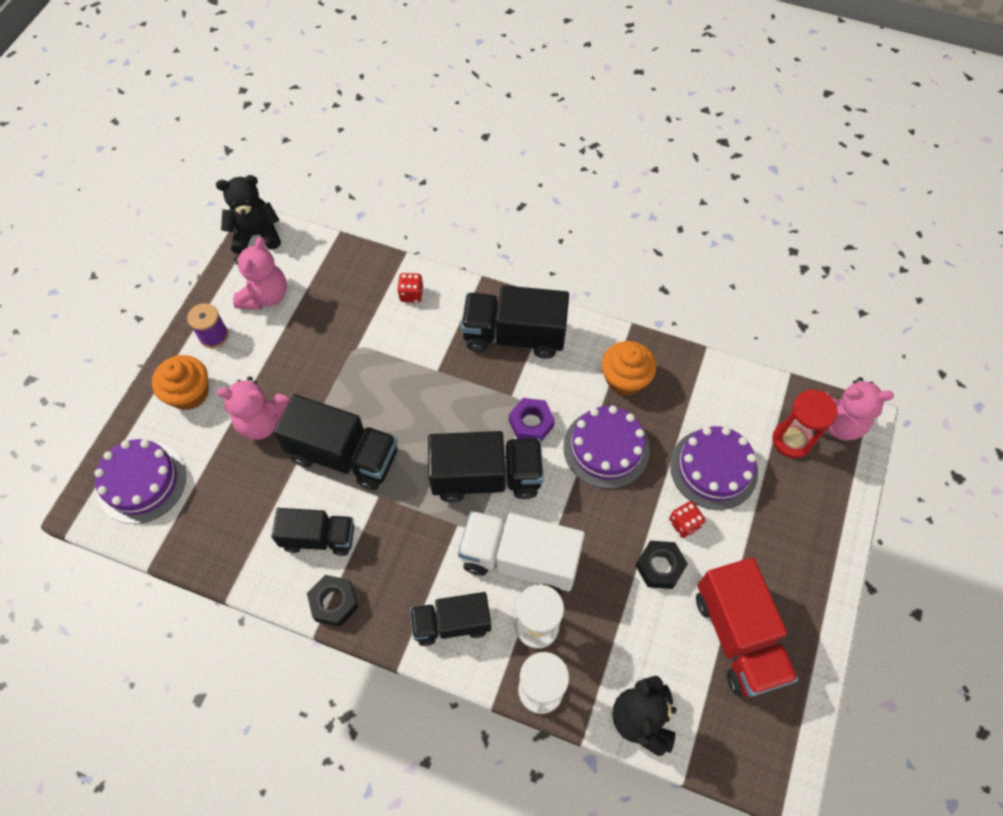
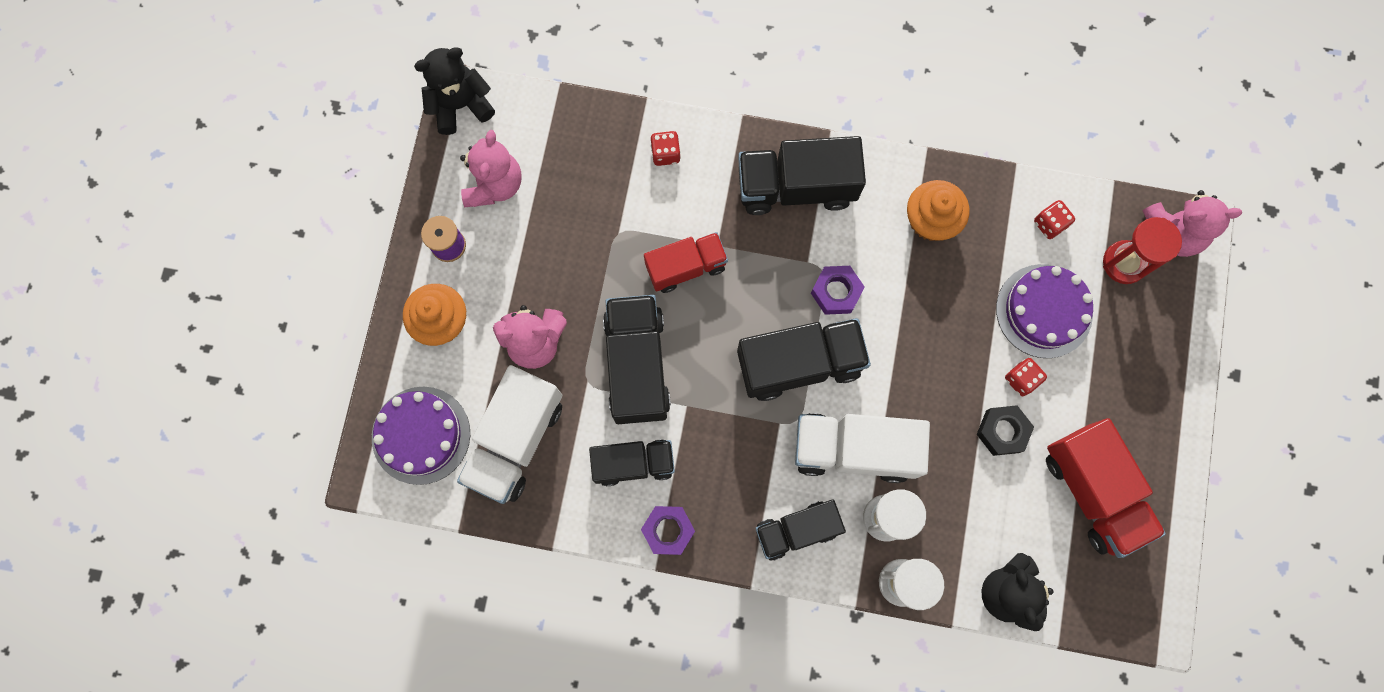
camera: 10 degrees left, 15 degrees up
black truck [273,394,398,490] -> black truck turned 105 degrees counterclockwise [603,295,671,424]
black nut [307,575,358,627] -> purple nut [641,506,695,555]
purple cake [563,406,650,489] -> none
none -> white truck [457,365,562,504]
none -> red truck [644,232,728,293]
none -> red dice [1034,200,1075,239]

